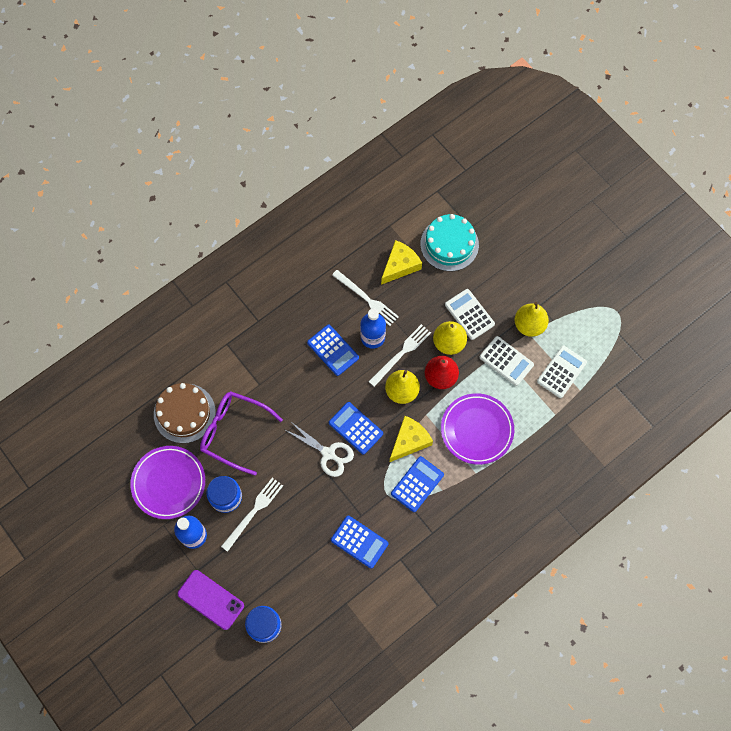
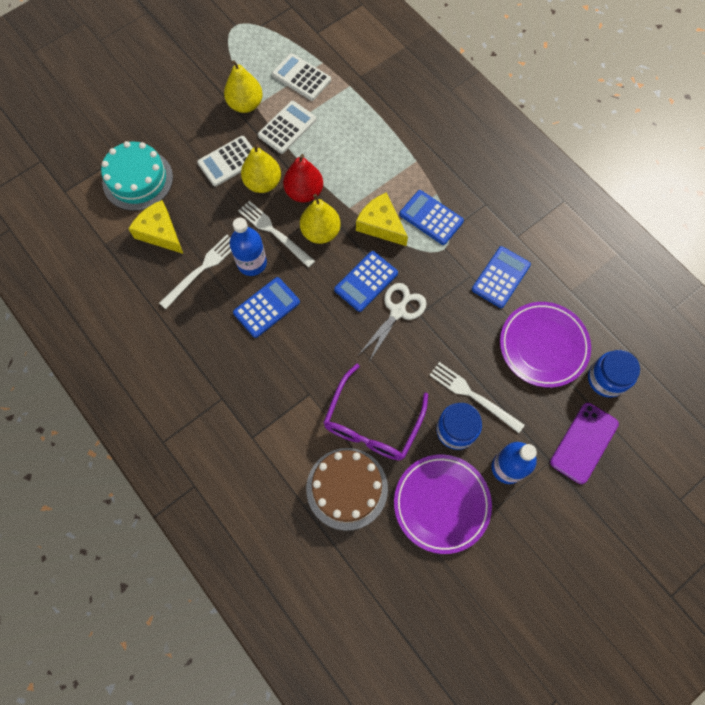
camera: 90 degrees left, 0 degrees up
purple plate [441,393,514,465] -> purple plate moved to [500,302,591,388]

